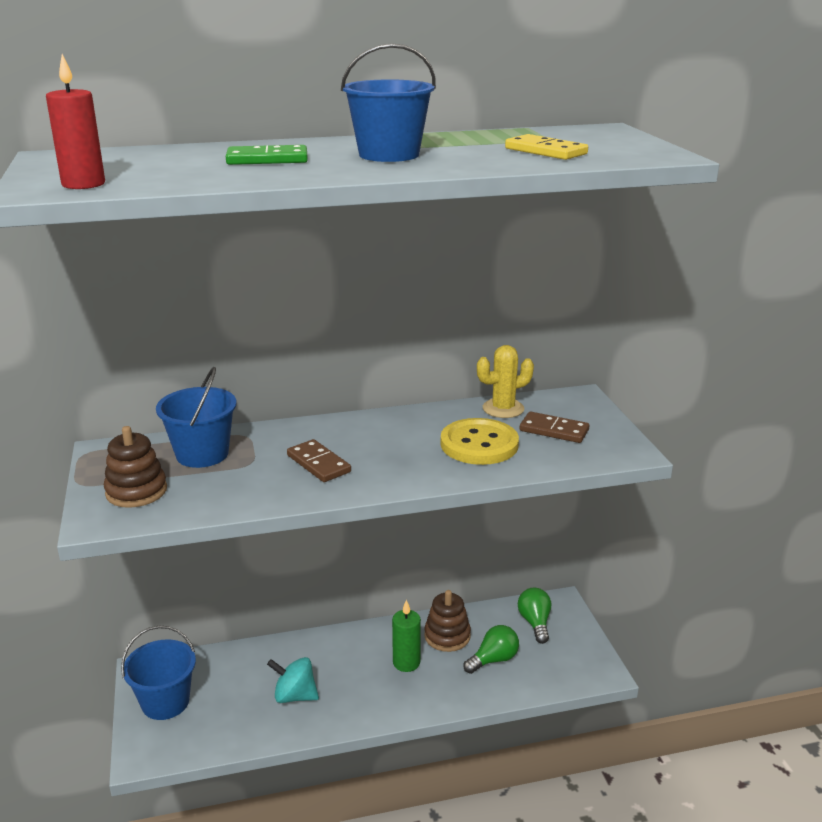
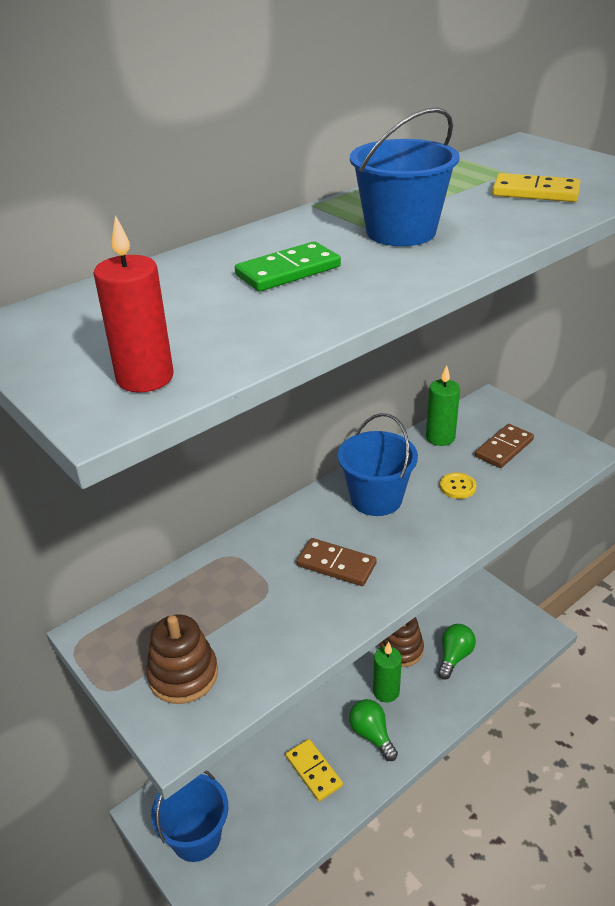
camera: 25 degrees left, 10 degrees up
blue bucket [156,367,237,468] -> blue bucket moved to [338,413,418,516]
turquoise spinning top [267,657,319,703] -> yellow domino [286,739,343,801]
yellow button [441,418,519,465] -> yellow button [440,472,477,499], size x0.46
yellow cactus [477,345,534,418] -> green candle [426,365,460,446]
green light bulb [518,588,551,644] -> green light bulb moved to [349,699,398,761]
brown domino [520,412,589,443] -> brown domino turned 45 degrees counterclockwise [475,424,534,468]

